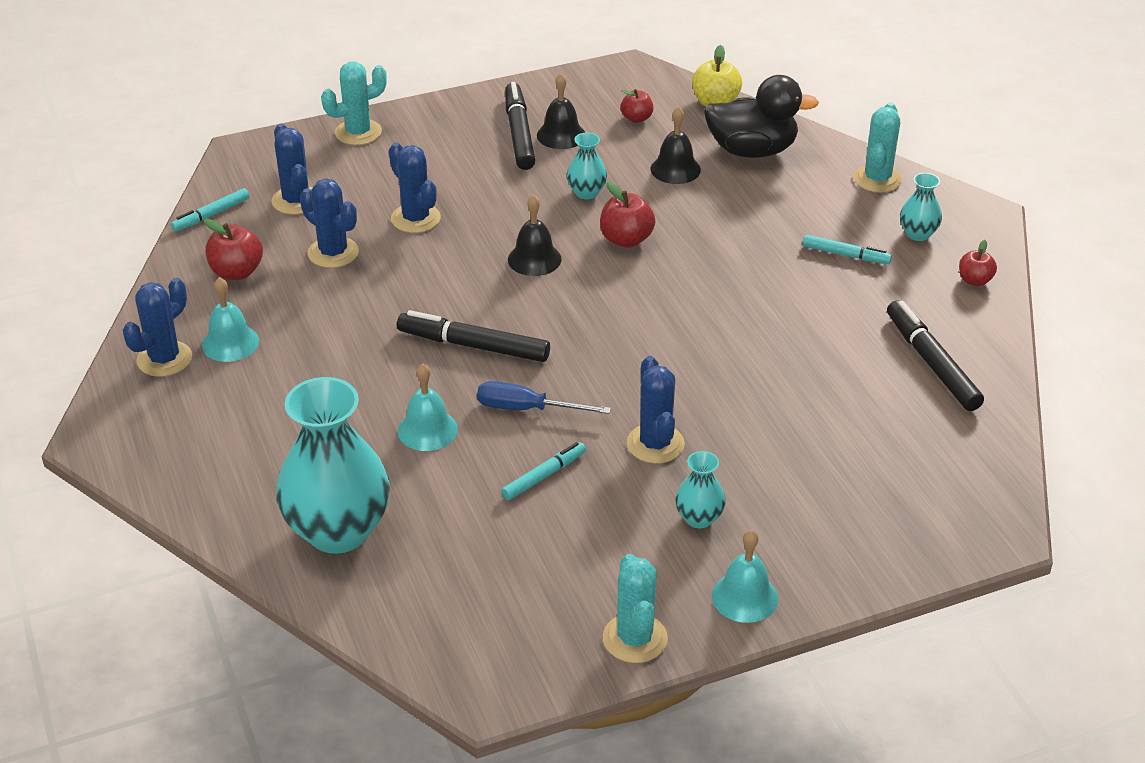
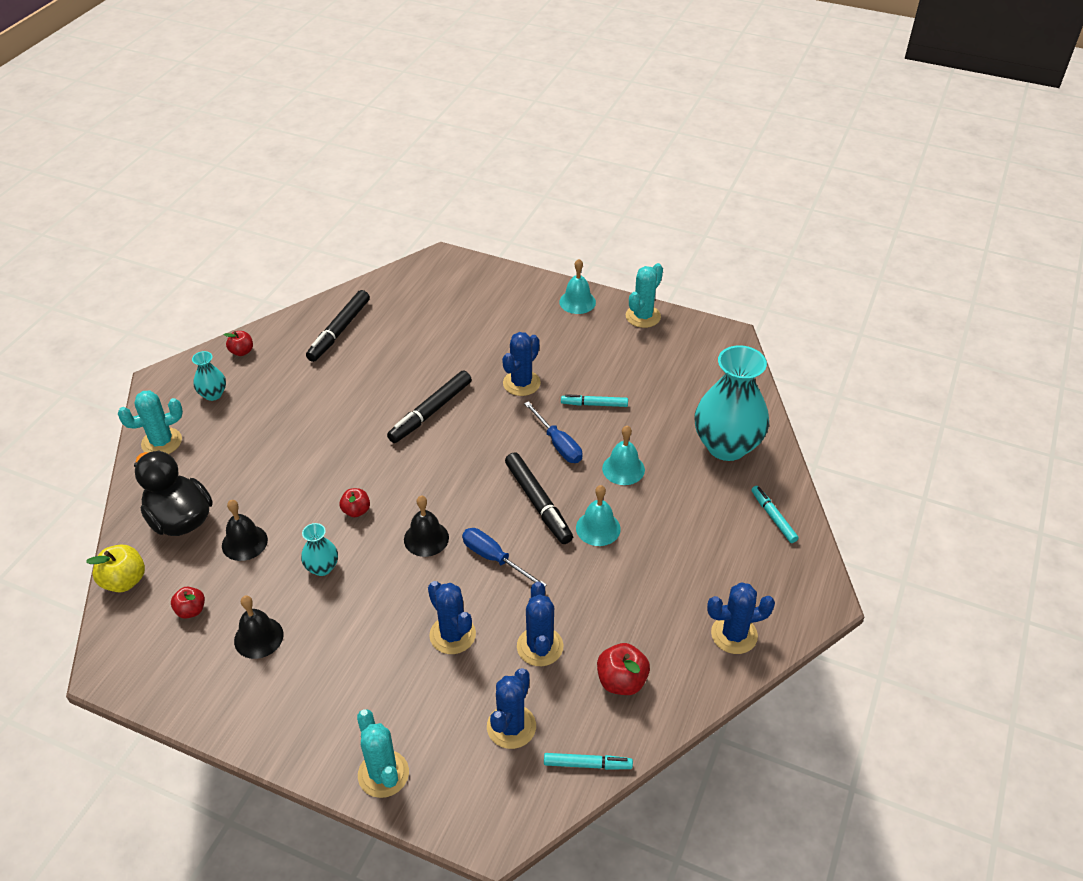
camera: 135 degrees left, 5 degrees up
turquoise bell [202,277,259,362] -> turquoise bell moved to [576,485,621,546]
turquoise cactus [321,62,387,145] -> turquoise cactus turned 45 degrees clockwise [357,709,409,798]
blue cactus [389,143,441,233] -> blue cactus turned 45 degrees counterclockwise [428,581,476,654]
black marker [505,82,535,170] -> black marker moved to [387,371,472,443]
red apple [600,181,655,248] -> red apple [340,488,370,517], size x0.65
turquoise vase [675,451,726,528] -> none
turquoise marker [803,235,892,264] -> turquoise marker moved to [752,486,799,543]
none -> blue screwdriver [462,528,547,586]

